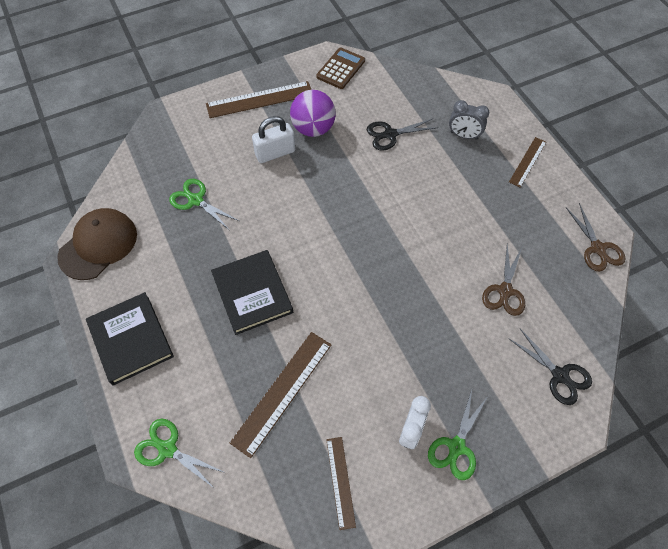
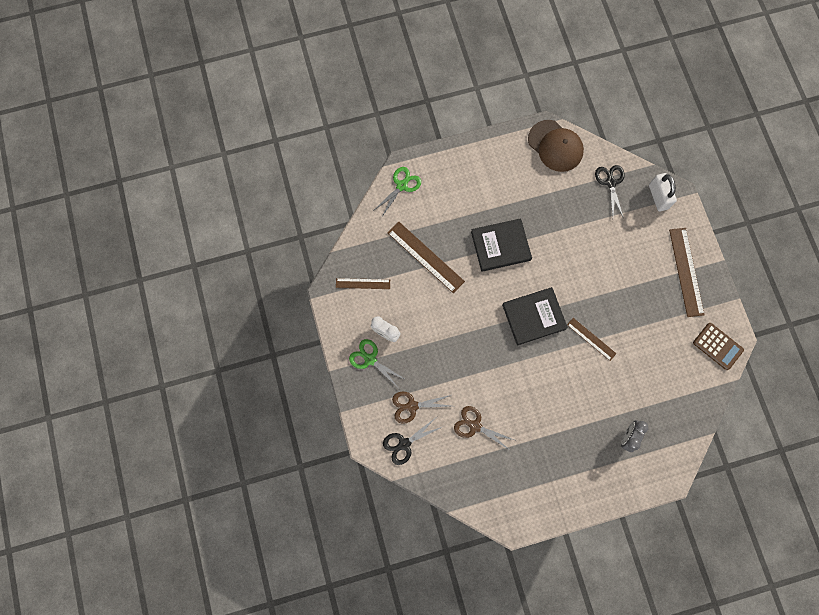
camera: 100 degrees right, 15 degrees up
black book [86,292,174,386] -> black book moved to [502,287,568,345]
green scissors [169,179,239,230] -> none
white padlock [252,116,295,163] -> white padlock moved to [649,173,677,211]
purple ball [290,90,336,137] -> none
black scissors [367,118,439,151] -> black scissors moved to [595,165,625,219]
brown ruler [509,137,546,188] -> brown ruler moved to [567,318,617,361]
brown scissors [566,203,626,272] -> brown scissors moved to [392,392,451,424]

